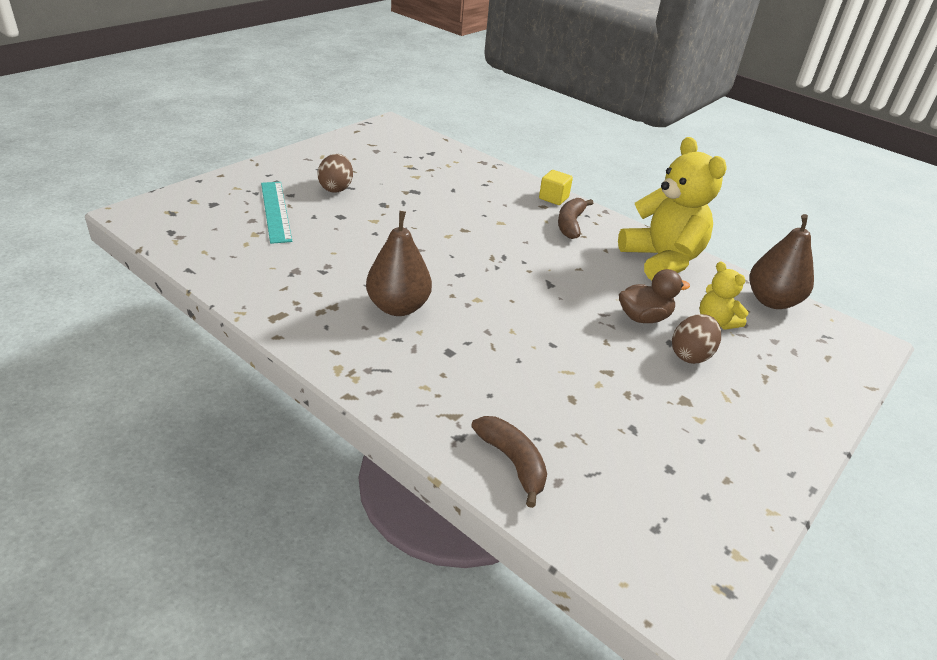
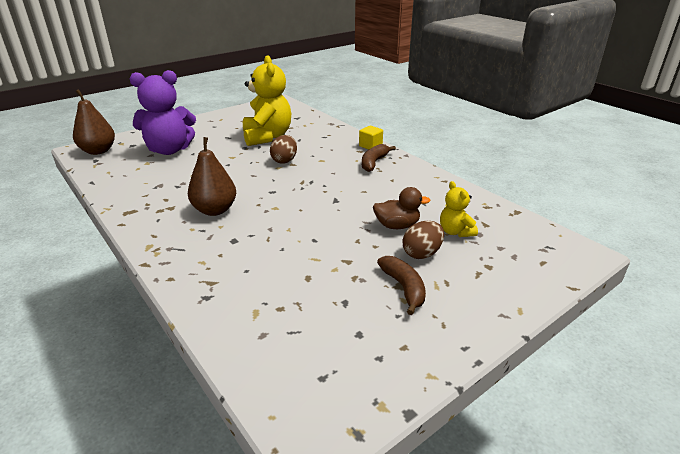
camera: 15 degrees right, 5 degrees down
turquoise ruler [261,182,292,244] -> purple teddy bear [129,70,196,155]
brown egg [318,154,353,193] -> brown egg moved to [270,135,297,164]
brown banana [471,416,547,508] -> brown banana moved to [377,256,426,315]
yellow teddy bear [618,137,727,280] -> yellow teddy bear moved to [243,55,291,146]
brown pear [750,214,814,309] -> brown pear moved to [73,89,115,155]

